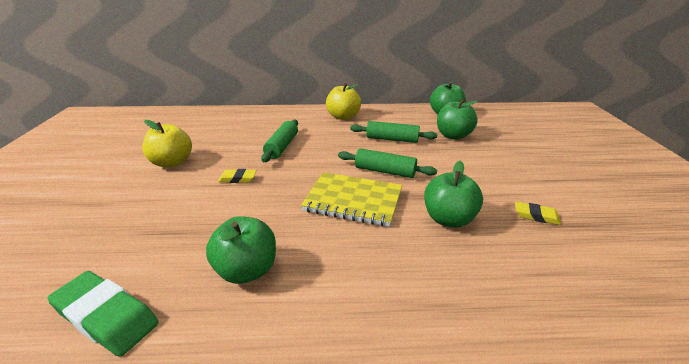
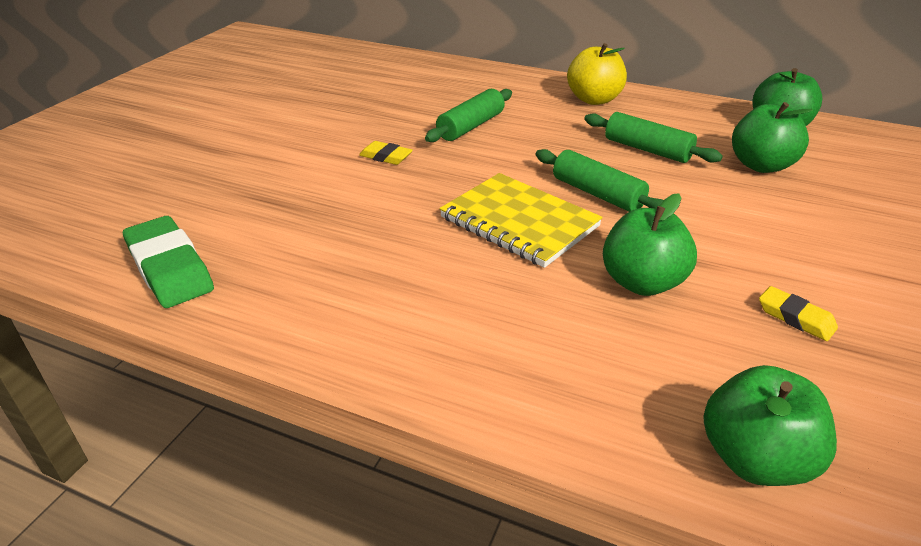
camera: 25 degrees right, 5 degrees up
yellow apple [143,120,192,168] -> none
green apple [206,216,276,284] -> green apple moved to [704,365,837,486]

